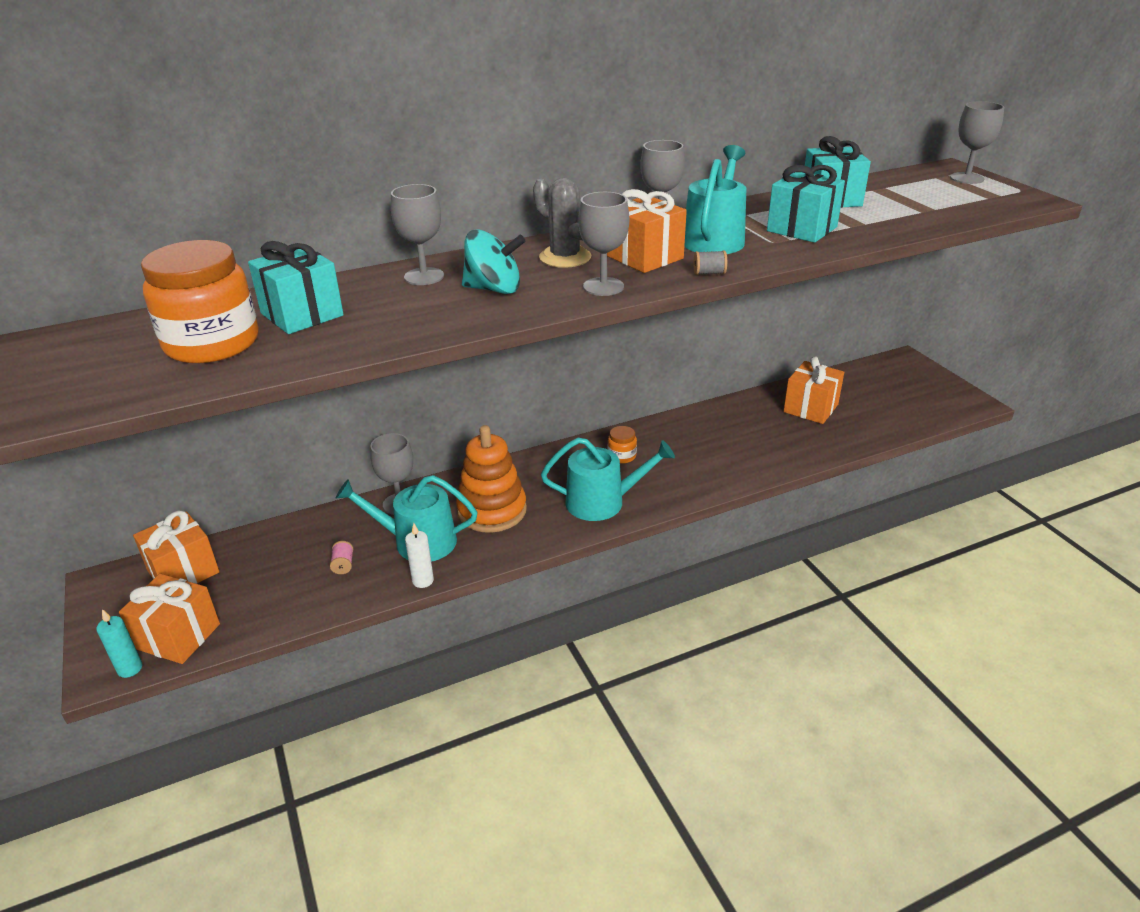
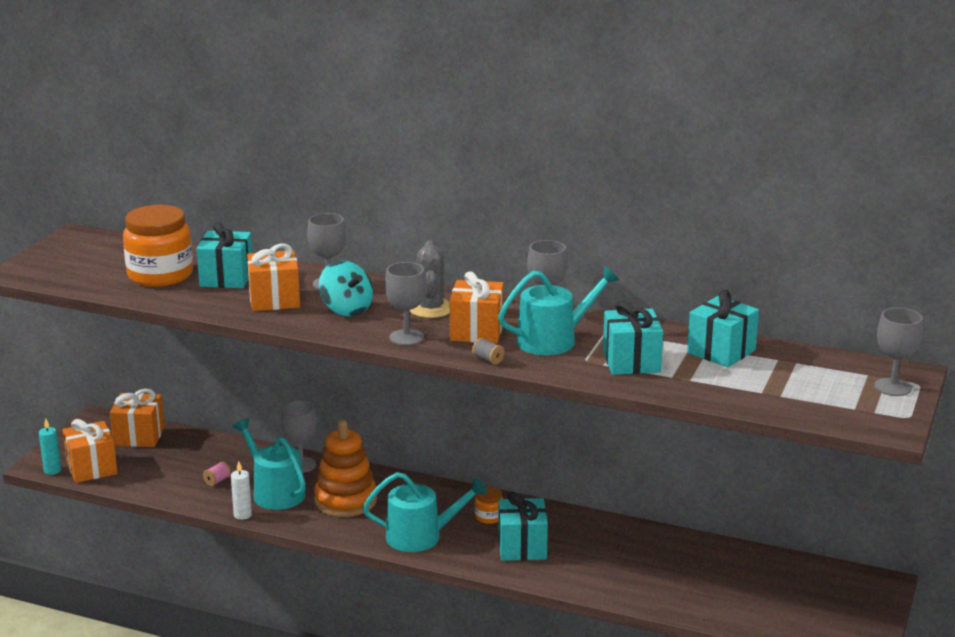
camera: 45 degrees right, 10 degrees down
turquoise watering can [541,438,675,521] -> turquoise watering can turned 45 degrees counterclockwise [363,472,487,552]
orange gift [783,356,844,424] -> orange gift moved to [247,243,300,311]
none -> turquoise gift [498,492,548,561]

